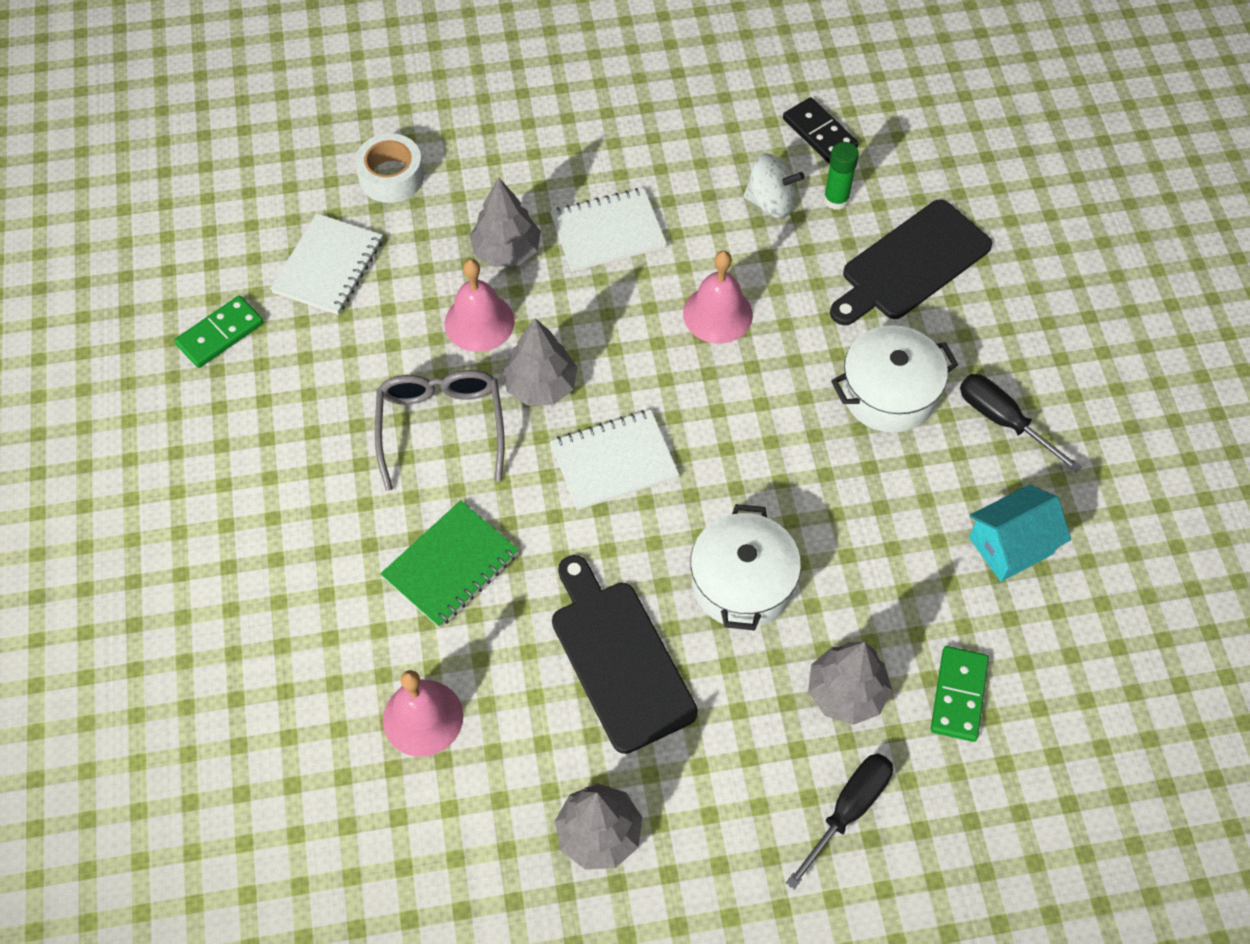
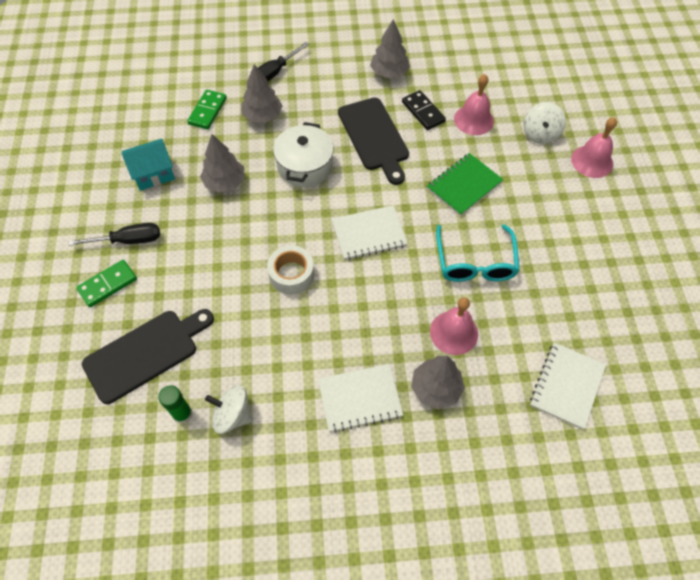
camera: 175 degrees left, 0 degrees up
green domino [174,296,264,368] -> green domino moved to [76,260,137,307]
white tape [355,133,424,203] -> white tape moved to [267,245,314,295]
grey glasses [375,370,505,491] -> turquoise glasses [436,224,520,282]
grey tree [503,318,578,406] -> grey tree moved to [200,134,245,193]
pink bell [683,251,753,344] -> pink bell moved to [571,117,617,178]
black domino [783,97,858,164] -> black domino moved to [402,90,446,130]
white pot [831,325,958,433] -> none
black screwdriver [960,374,1082,473] -> black screwdriver turned 60 degrees counterclockwise [69,223,160,246]
none -> white spinning top [523,102,566,144]

